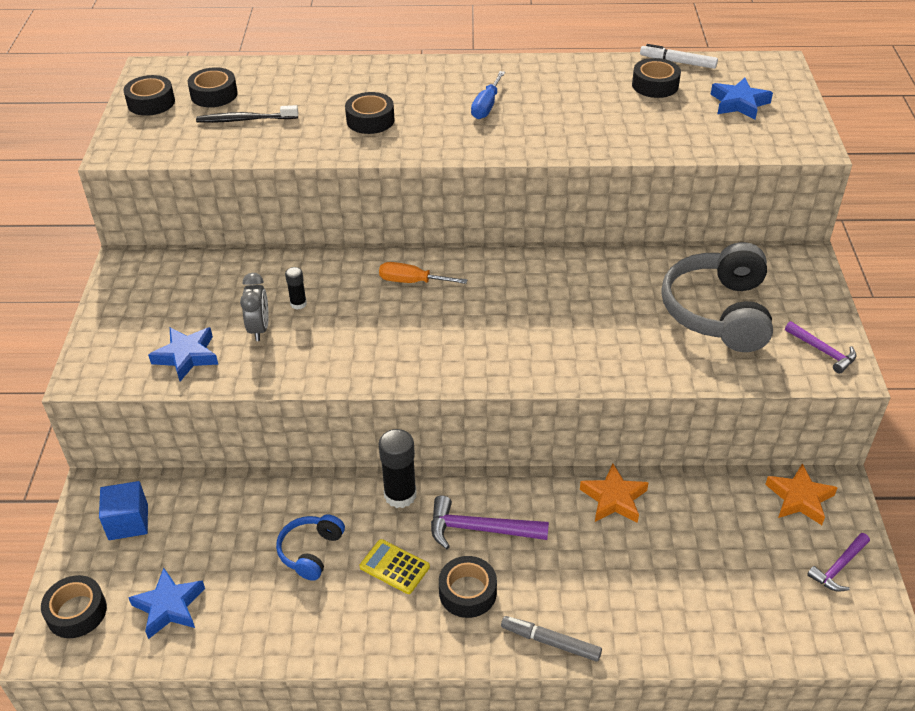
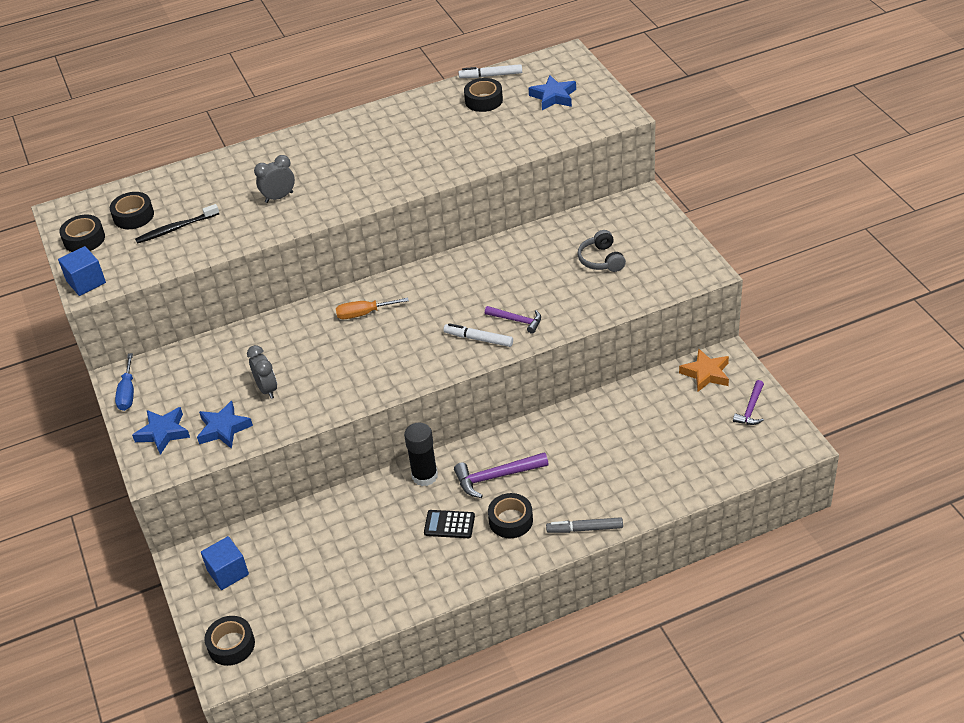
camera: 20 degrees left, 0 degrees up
blue star [128,568,205,639] -> blue star moved to [132,407,190,455]
blue headphones [276,514,345,581] -> none
black glue stick [285,267,307,310] -> none
black tape [345,92,395,134] -> grey clock [254,155,295,203]
yellow calculator [360,539,430,594] -> black calculator [424,510,475,538]
blue screwdriver [471,71,505,119] -> blue screwdriver moved to [115,353,134,411]
orange star [580,464,649,523] -> none
grey headphones [661,242,773,352] -> grey headphones [577,230,626,272], size x0.52
purple hammer [785,321,856,373] -> purple hammer moved to [485,306,541,334]
none -> blue cube [58,246,106,296]
none -> white marker [444,323,513,347]

